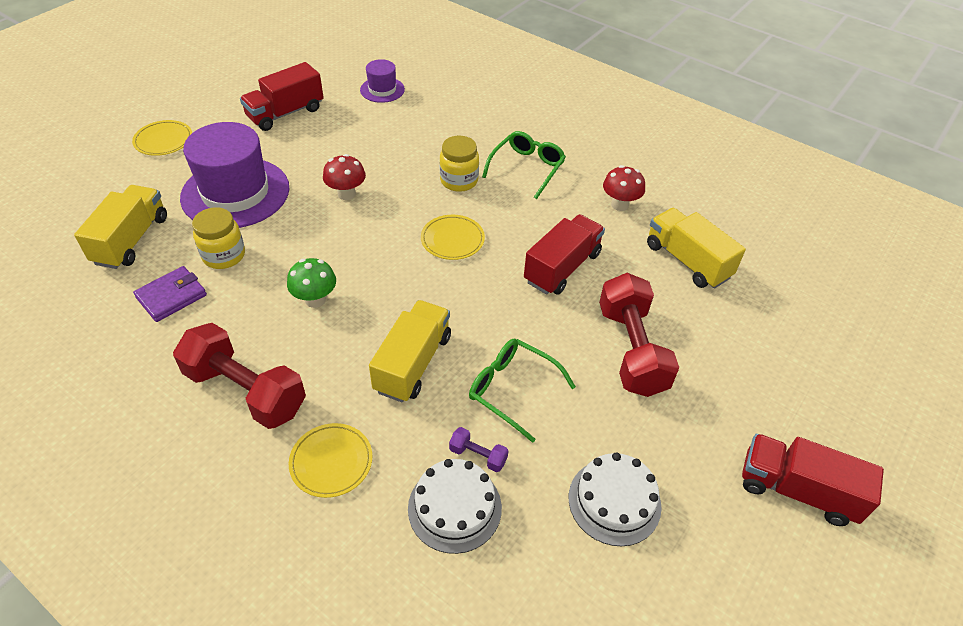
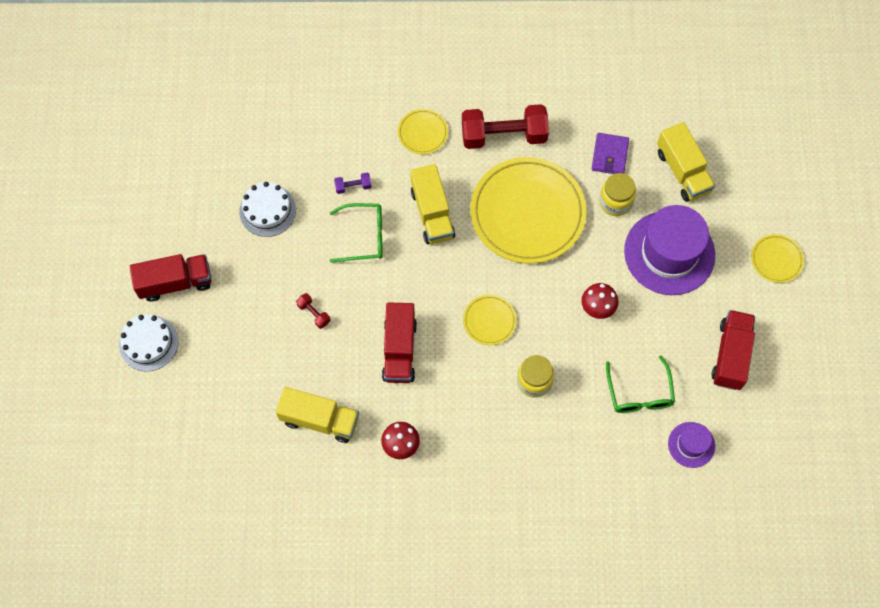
camera: 145 degrees right, 20 degrees up
green mushroom [287,258,336,308] -> yellow plate [470,157,586,264]
white cake [408,459,502,554] -> white cake moved to [119,314,178,371]
green glasses [482,131,566,199] -> green glasses moved to [606,356,675,413]
red dumbbell [599,273,679,397] -> red dumbbell [296,293,331,329], size x0.42

